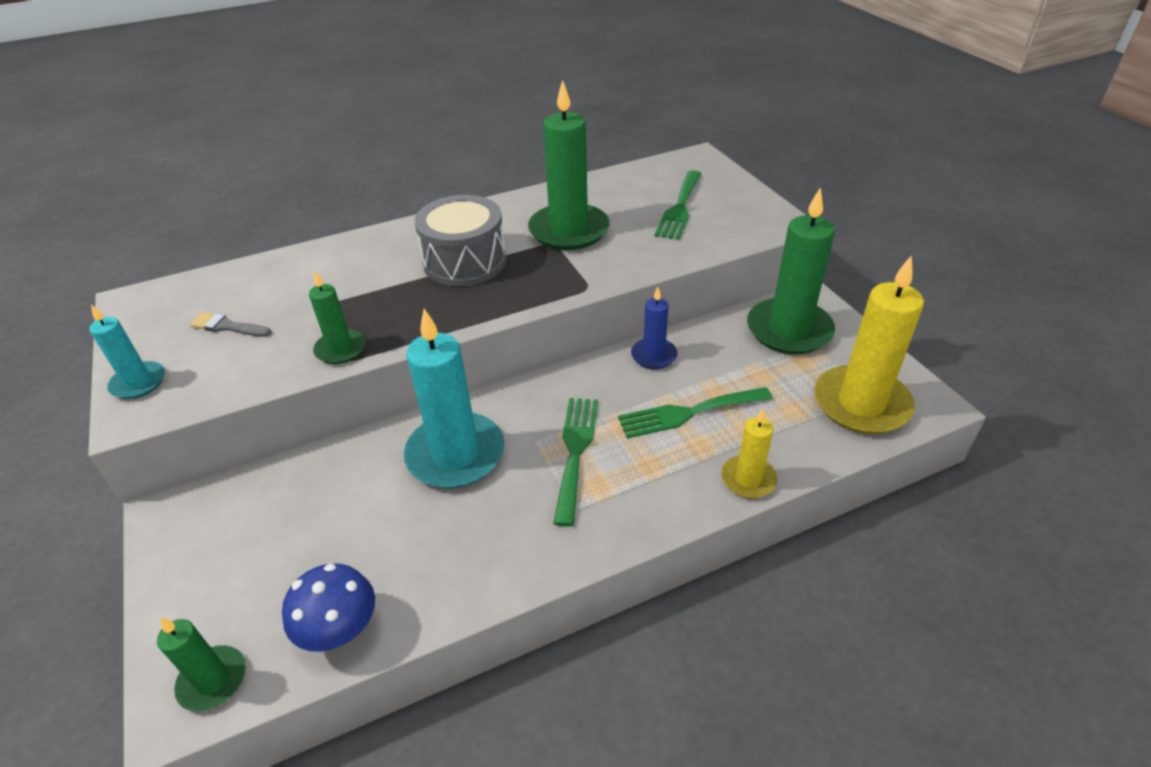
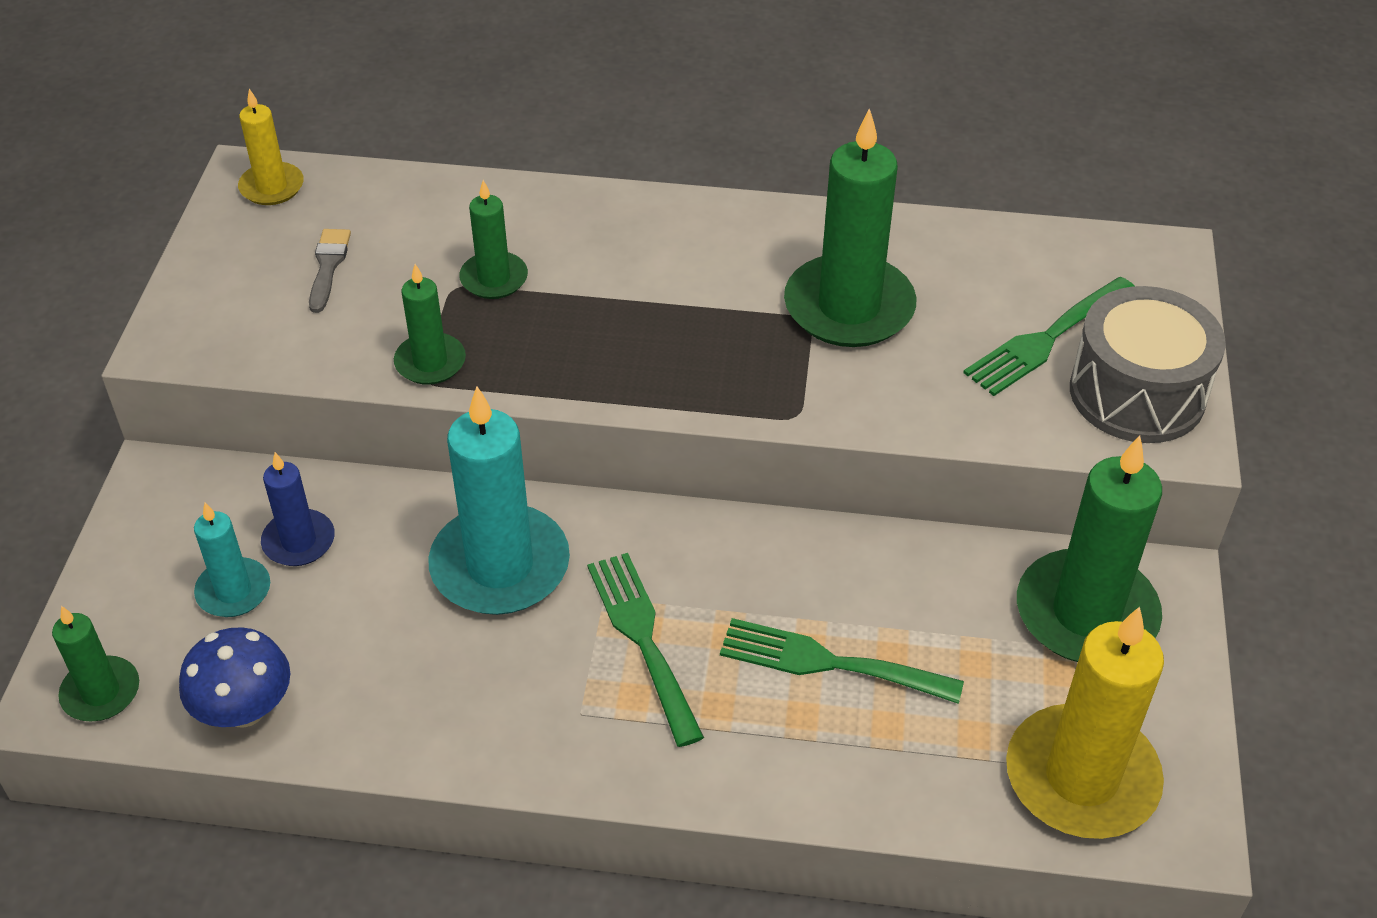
camera: 30 degrees right, 5 degrees up
turquoise candle [89,305,165,399] -> turquoise candle moved to [194,503,270,617]
grey brush [190,312,271,337] -> grey brush turned 45 degrees clockwise [309,229,351,313]
grey drum [414,195,507,286] -> grey drum moved to [1070,286,1226,443]
green fork [553,398,598,527] -> green fork turned 60 degrees counterclockwise [587,553,704,747]
blue candle [631,287,678,369] -> blue candle moved to [261,452,335,566]
yellow candle [721,409,777,498] -> yellow candle moved to [238,89,304,205]
none -> green candle [459,180,528,299]

